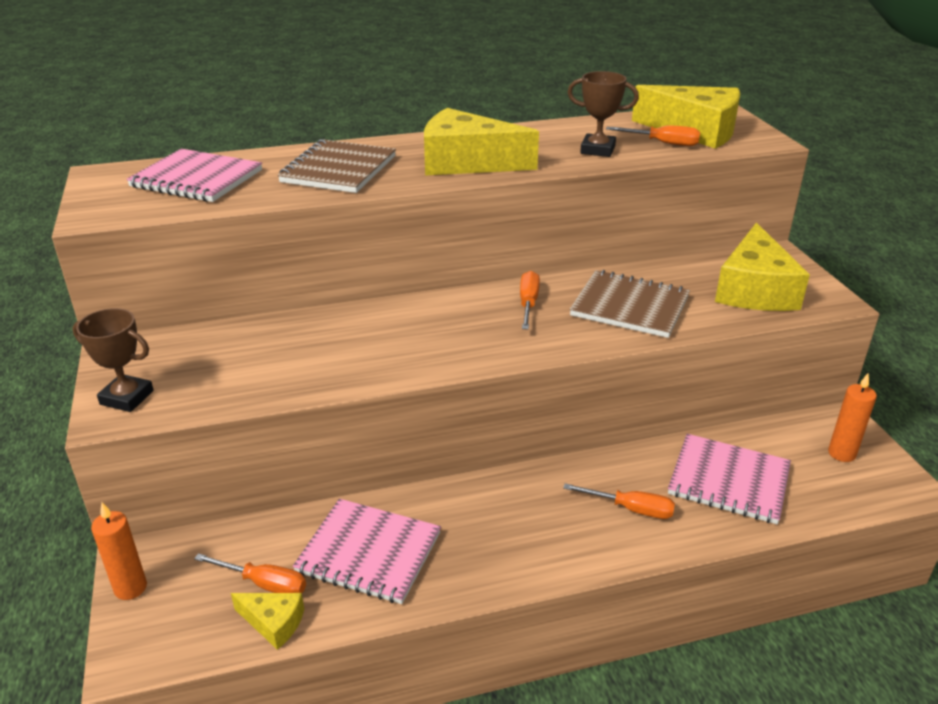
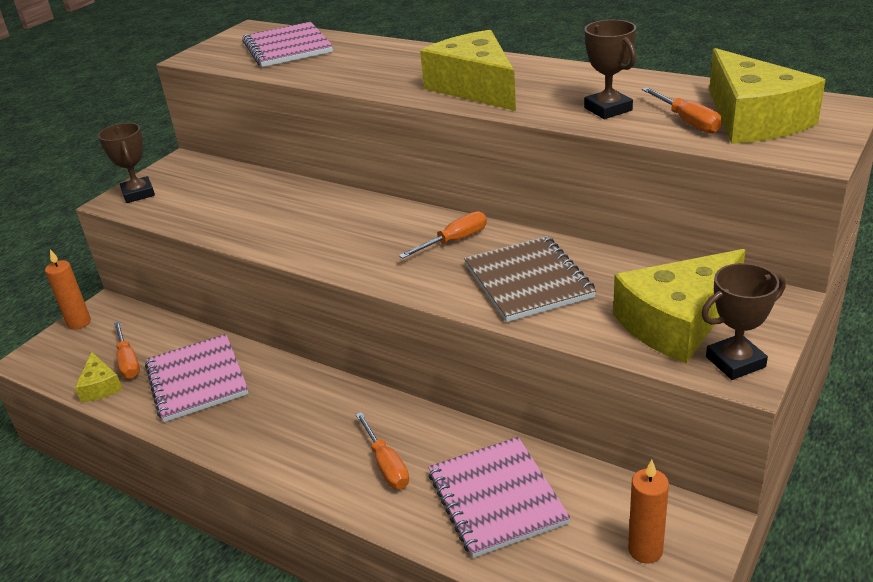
camera: 50 degrees right, 0 degrees up
brown notebook [277,139,396,193] -> none
none -> brown trophy [701,263,785,380]

